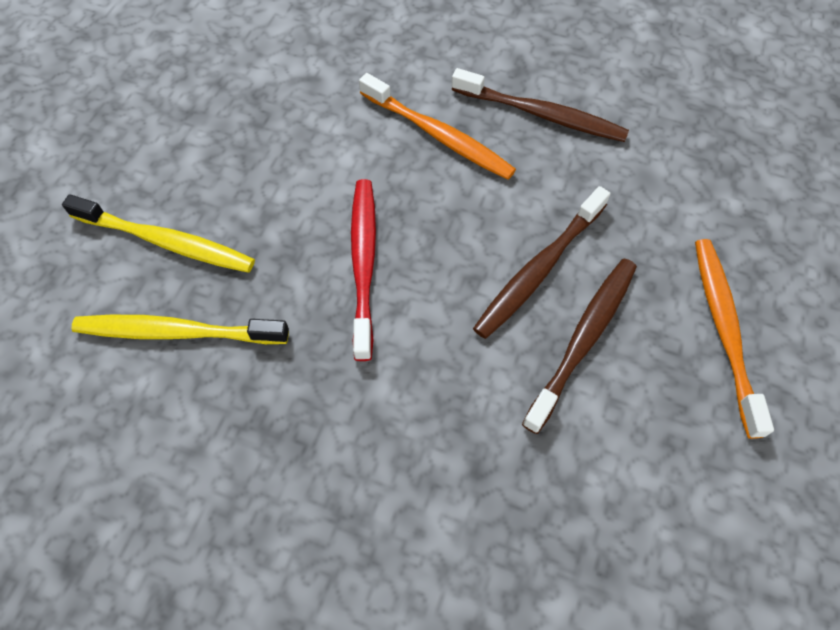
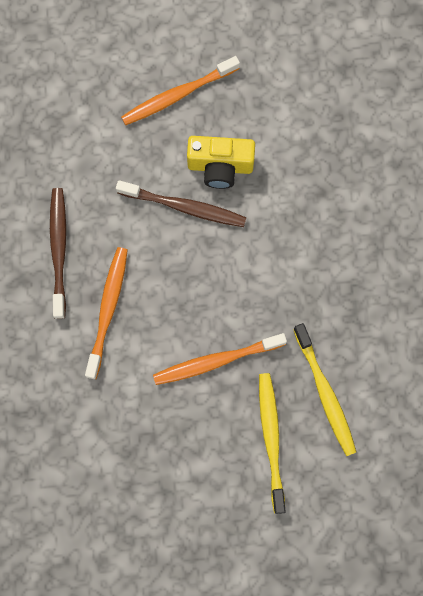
camera: 115 degrees left, 15 degrees up
red toothbrush [351,179,376,361] -> none
brown toothbrush [522,259,637,434] -> yellow camera [187,136,255,189]
none -> orange toothbrush [153,333,287,385]

